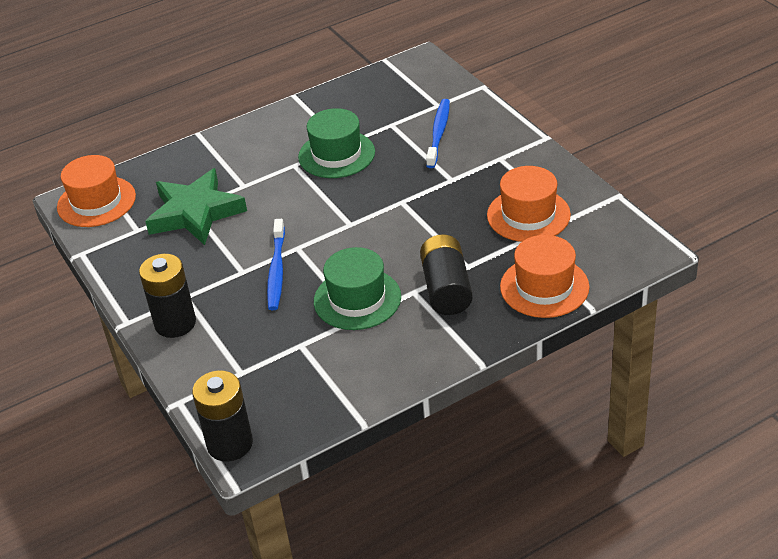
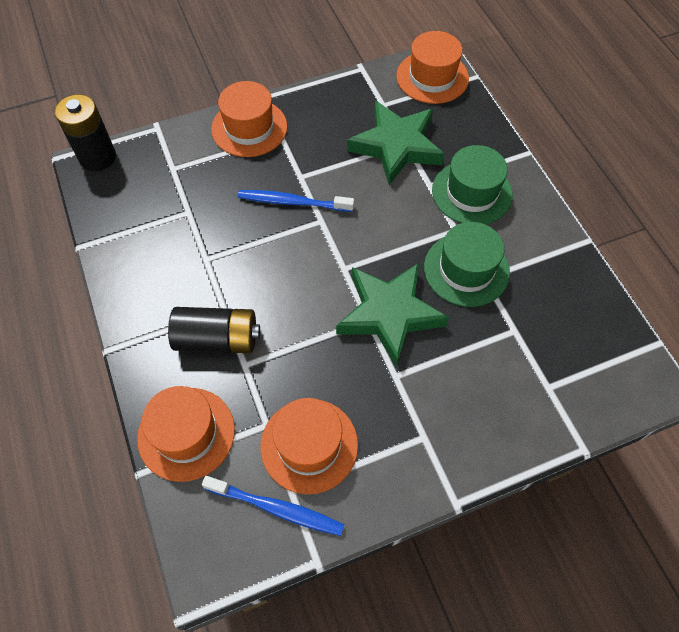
camera: 95 degrees right, 20 degrees up
black battery [139,254,196,338] -> orange hat [211,81,287,157]
green hat [314,247,401,330] -> green hat moved to [432,145,513,224]
blue toothbrush [426,99,450,168] -> blue toothbrush moved to [202,476,344,536]
none -> green star [336,263,449,367]

